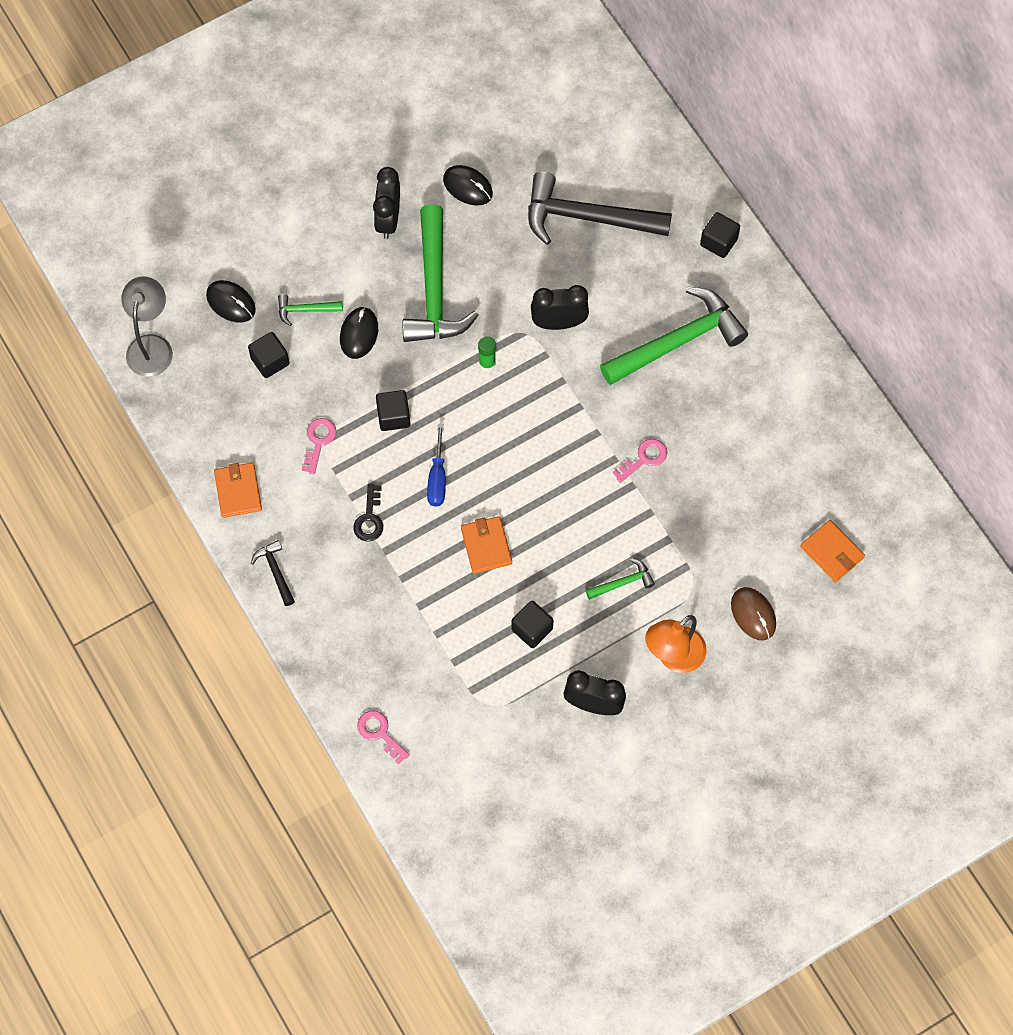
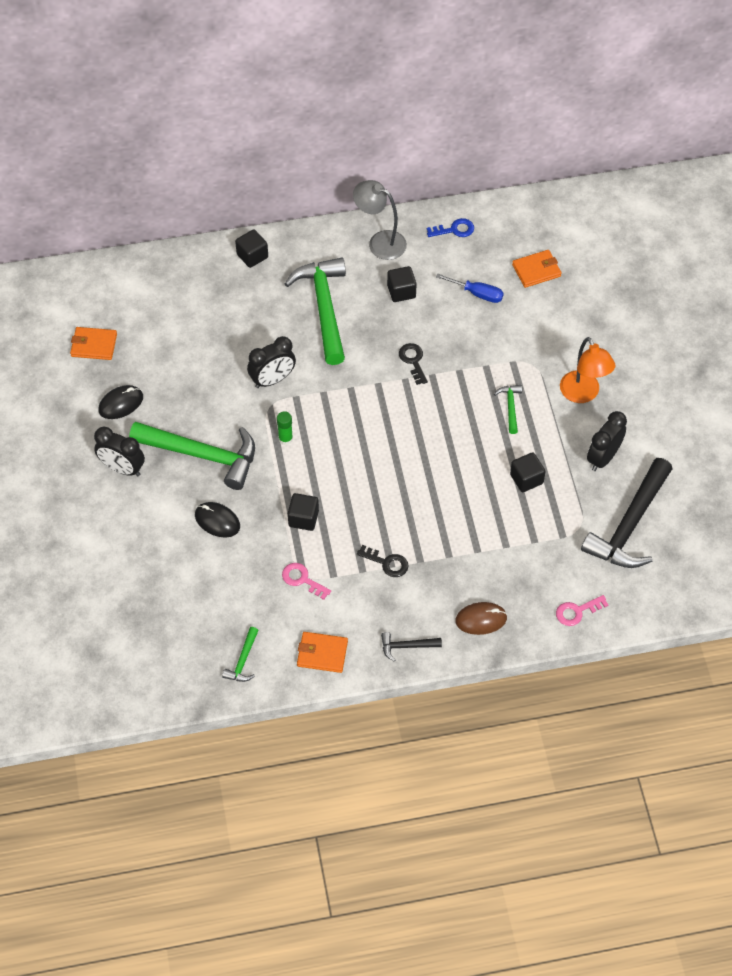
camera: 70 degrees left, 10 degrees down
grey lamp [121,277,173,377] -> grey lamp moved to [353,180,407,260]
black mouse [206,280,256,323] -> none
black cube [248,332,289,378] -> black cube moved to [387,266,417,302]
green hammer [278,294,343,326] -> green hammer moved to [222,627,259,682]
blue screwdriver [427,424,446,507] -> blue screwdriver moved to [436,274,504,303]
orange wallet [461,516,512,574] -> orange wallet moved to [70,327,117,360]
black hammer [528,172,672,245] -> black hammer moved to [581,458,673,568]
black clock [531,285,589,330] -> black clock turned 135 degrees counterclockwise [247,336,296,388]
pink key [613,439,667,483] -> black key [399,343,428,385]
brown mouse [731,587,776,641] -> brown mouse moved to [455,602,507,635]
none -> blue key [427,218,474,237]

